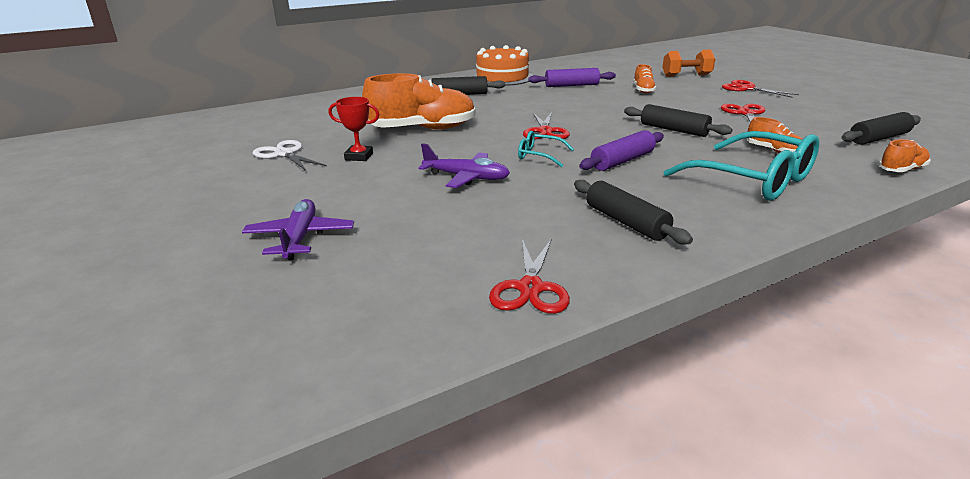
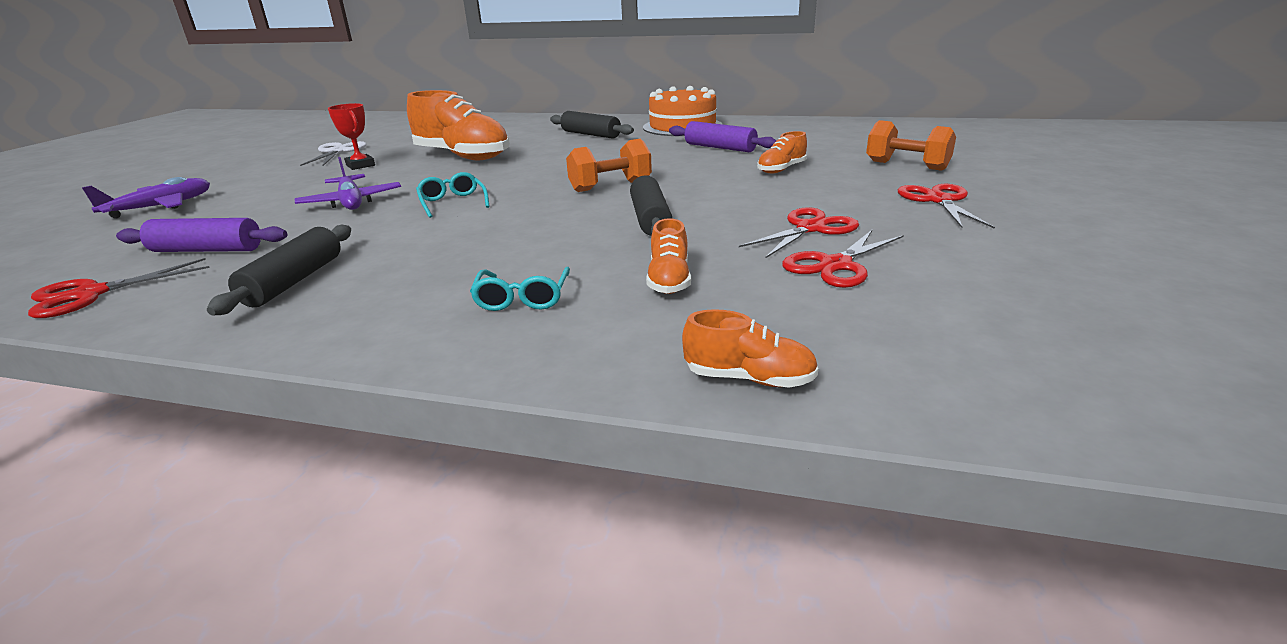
camera: 45 degrees right, 0 degrees up
red scissors [523,112,570,140] -> red scissors moved to [782,230,904,288]
purple rolling pin [579,130,664,171] -> purple rolling pin moved to [116,218,287,252]
turquoise glasses [664,131,819,201] -> turquoise glasses [470,267,570,311], size x0.47
black rolling pin [841,112,921,145] -> none
none -> orange dumbbell [566,139,652,192]

